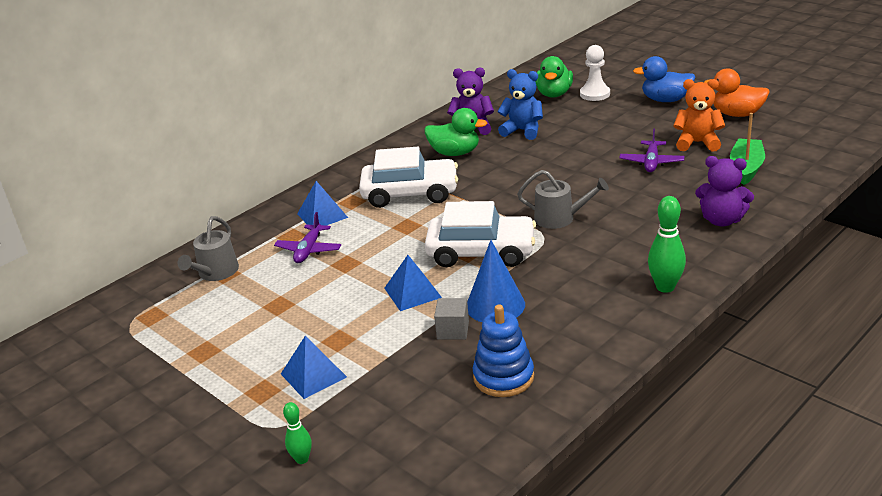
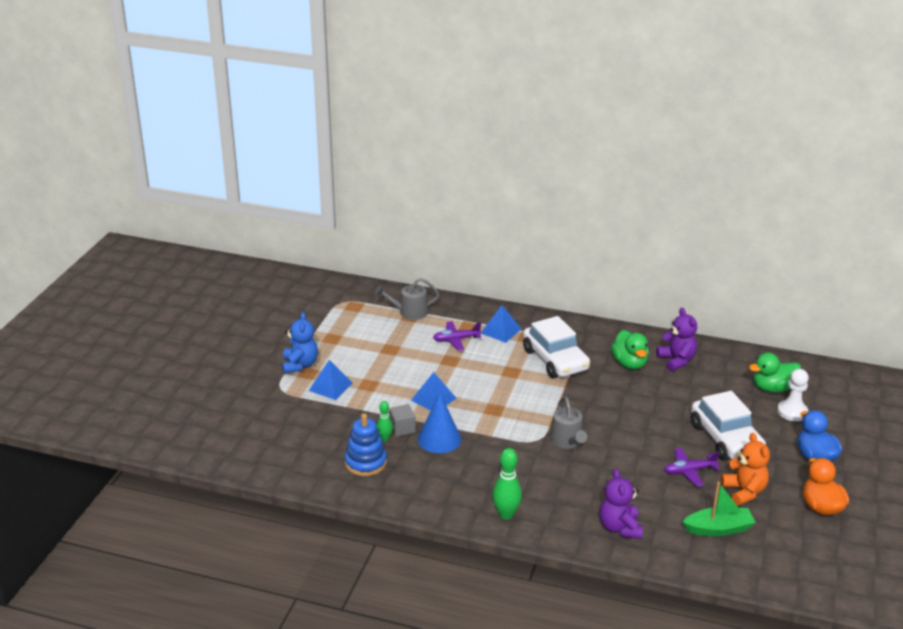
camera: 60 degrees right, 0 degrees up
green bowling pin [283,402,312,464] -> green bowling pin moved to [377,401,393,441]
white car [425,201,536,267] -> white car moved to [691,391,766,460]
blue teddy bear [497,69,543,140] -> blue teddy bear moved to [282,312,318,374]

